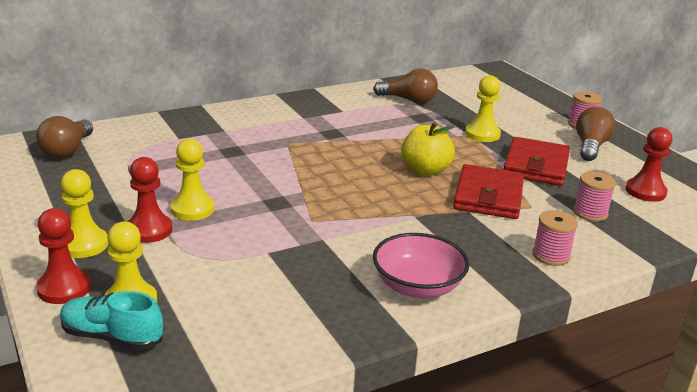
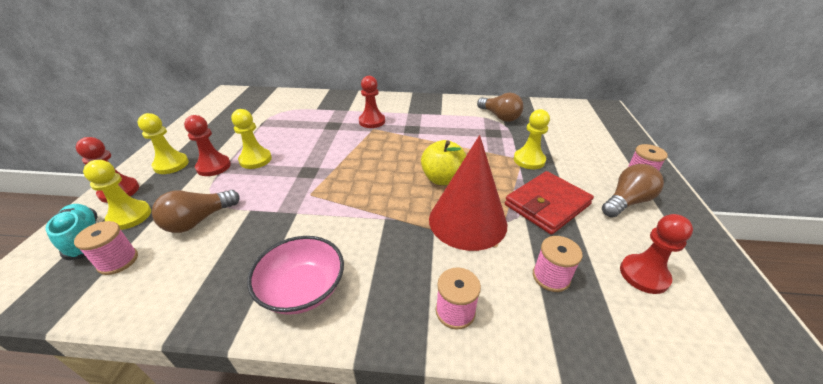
camera: 35 degrees right, 10 degrees up
brown light bulb [36,116,93,158] -> brown light bulb moved to [152,190,240,233]
red wallet [453,164,524,219] -> red cone [429,135,507,251]
none -> pink spool [74,221,138,275]
none -> red pawn [359,76,385,128]

